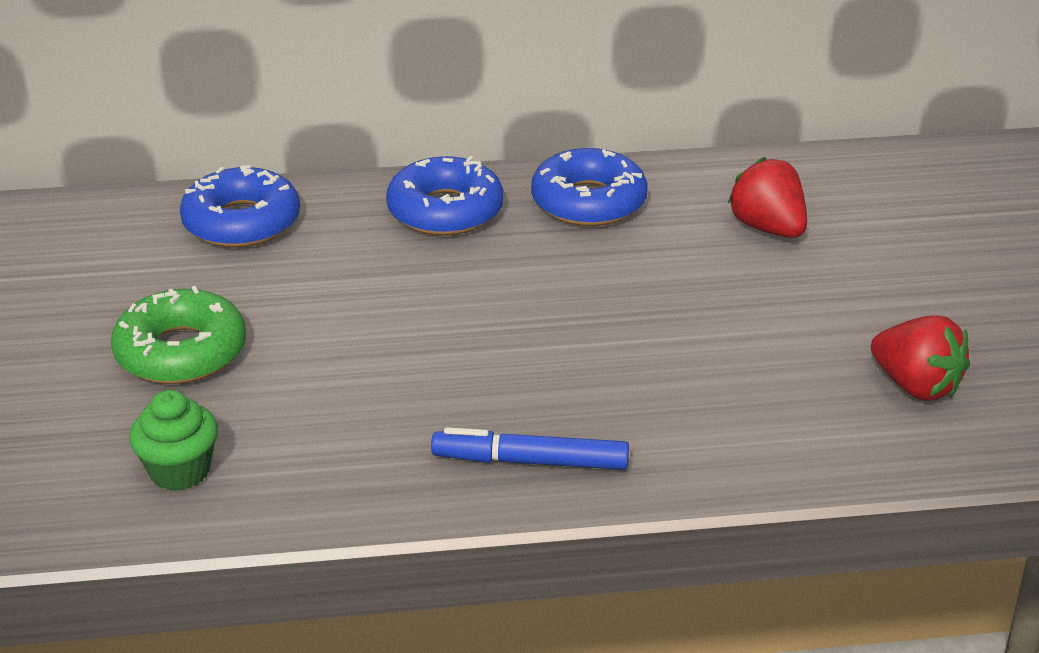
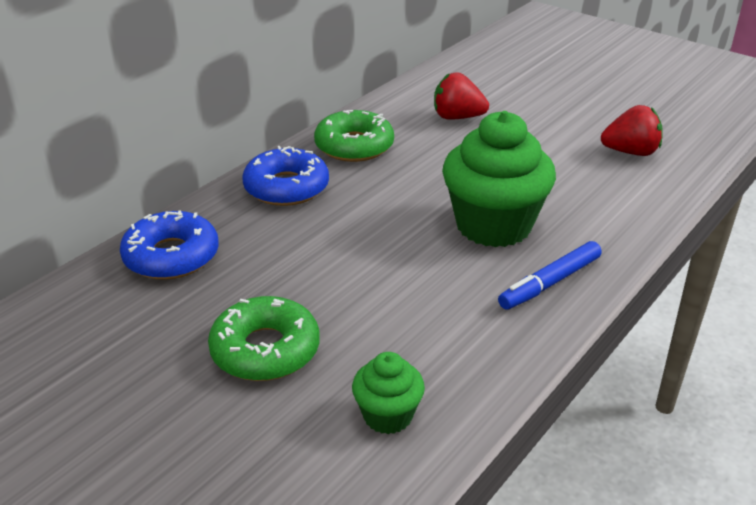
camera: 45 degrees left, 0 degrees up
blue donut [531,148,648,226] -> green donut [314,110,394,162]
none -> green cupcake [442,111,556,247]

